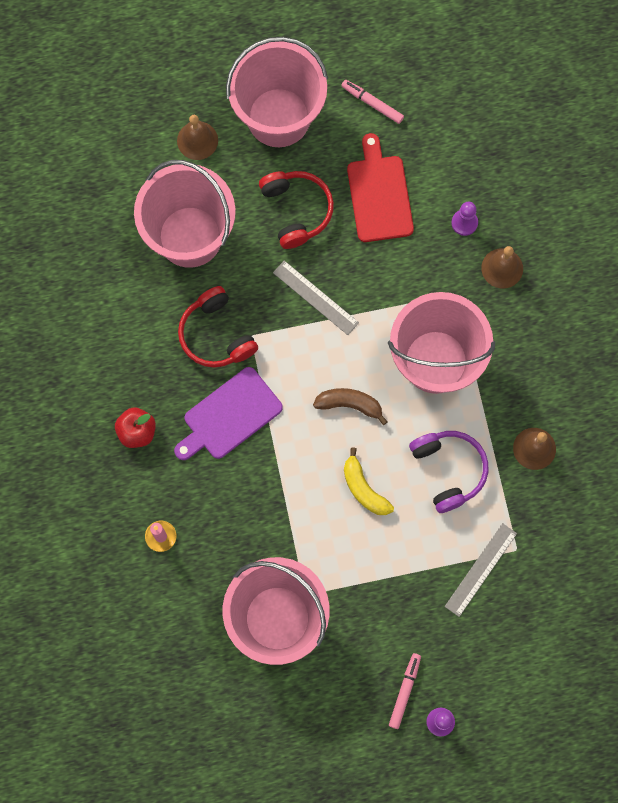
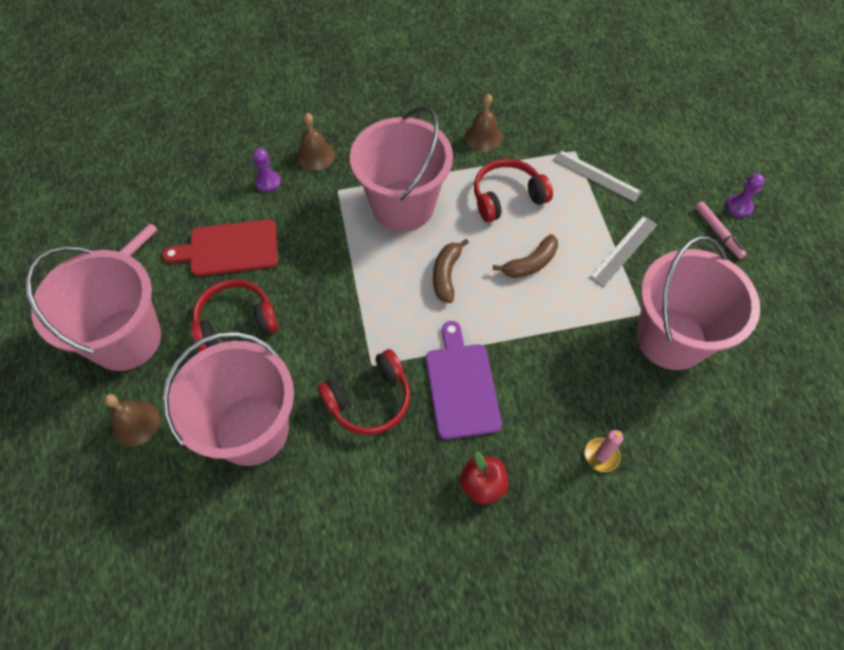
camera: 90 degrees left, 15 degrees down
purple cutting board [174,367,283,460] -> purple cutting board turned 150 degrees counterclockwise [426,321,502,439]
grey ruler [273,261,359,335] -> grey ruler moved to [589,216,658,287]
yellow banana [344,447,394,515] -> brown banana [493,234,558,278]
pink marker [389,653,421,729] -> pink marker turned 135 degrees counterclockwise [695,201,747,259]
purple headphones [409,431,488,513] -> red headphones [474,159,553,222]

